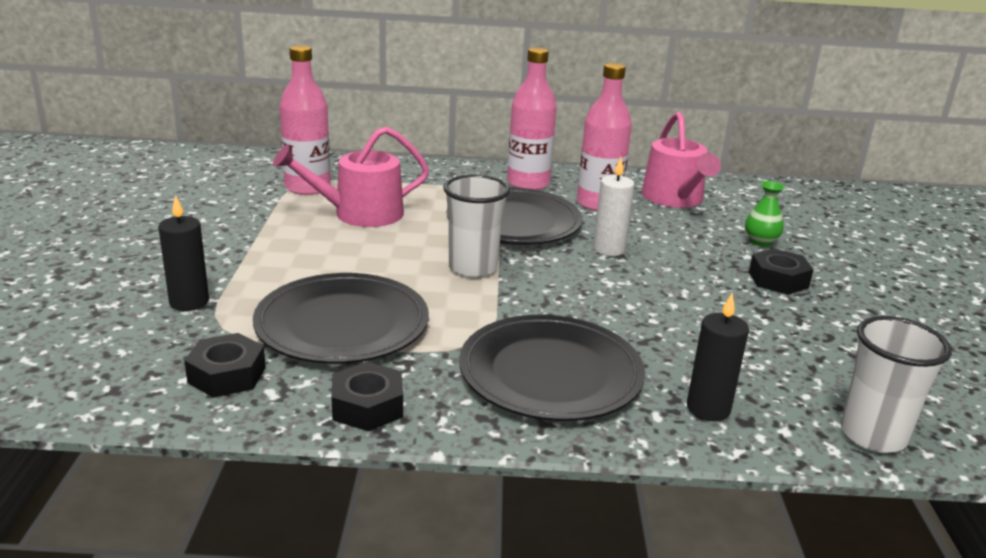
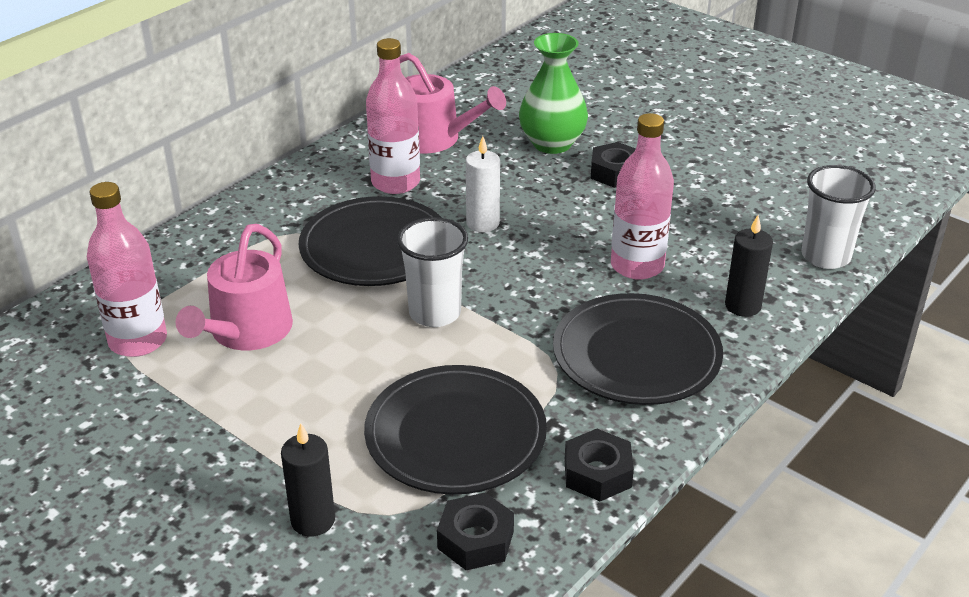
camera: 50 degrees left, 10 degrees up
pink bottle [507,47,557,190] -> pink bottle moved to [611,113,674,280]
green vase [745,181,785,246] -> green vase [519,33,588,154], size x1.87

